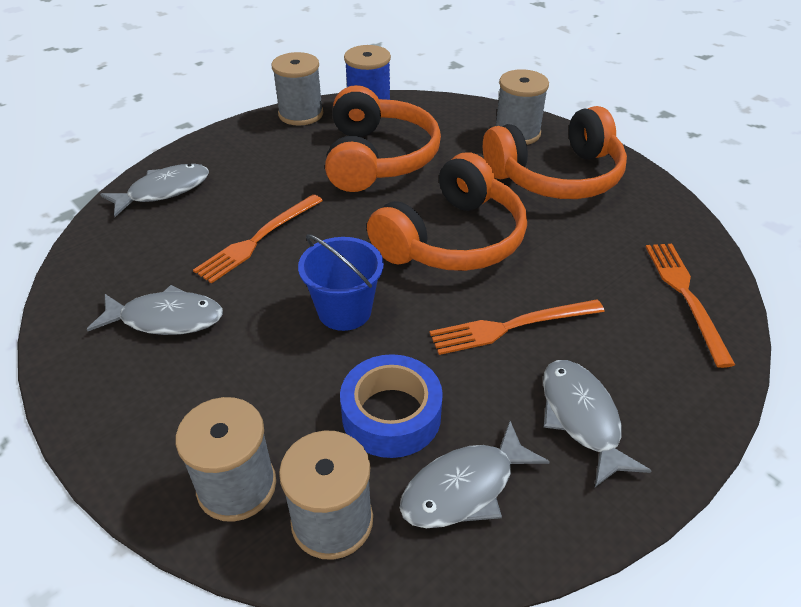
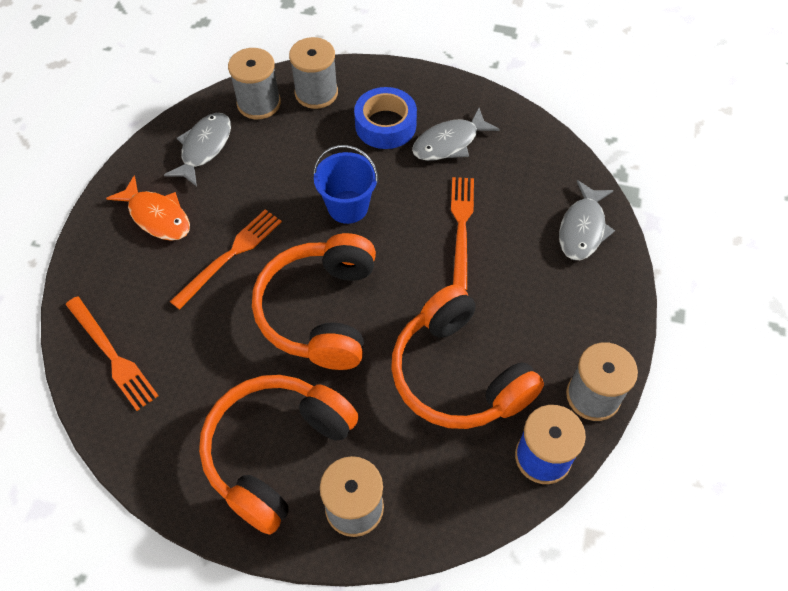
camera: 145 degrees right, 15 degrees up
blue tape [340,354,443,458] -> blue tape moved to [354,87,417,149]
grey fish [543,360,651,487] -> orange fish [106,176,190,241]

